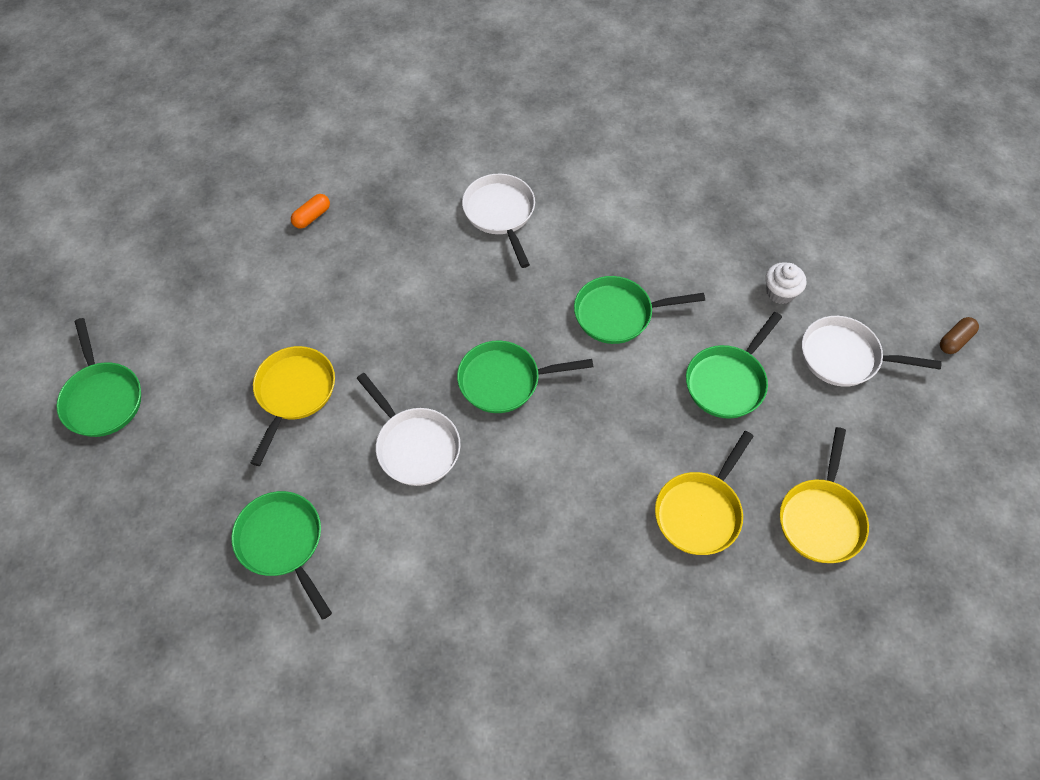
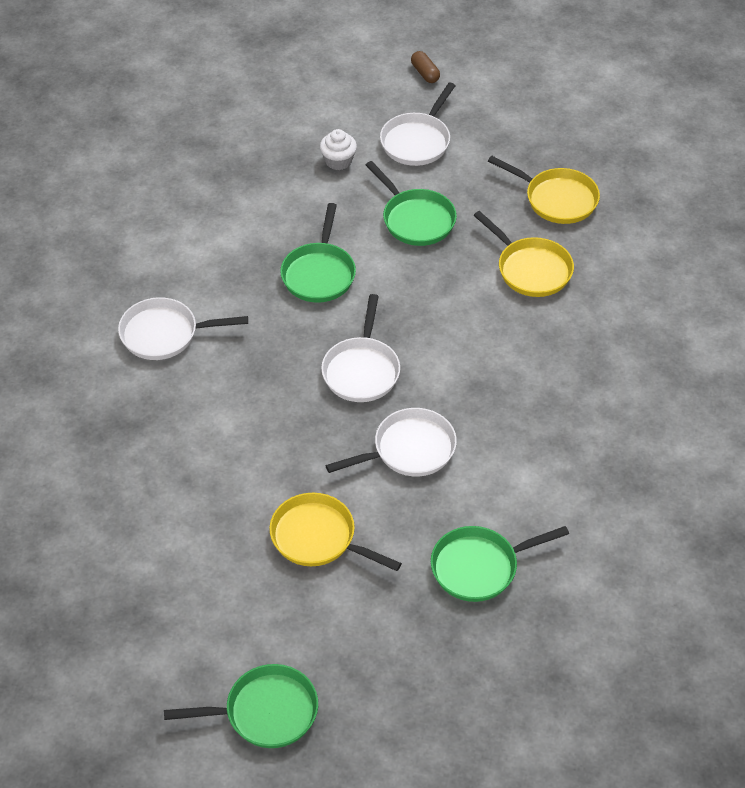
camera: 75 degrees left, 10 degrees down
orange capsule [291,194,330,229] -> none
green pan [457,340,593,413] -> white pan [321,294,400,402]

